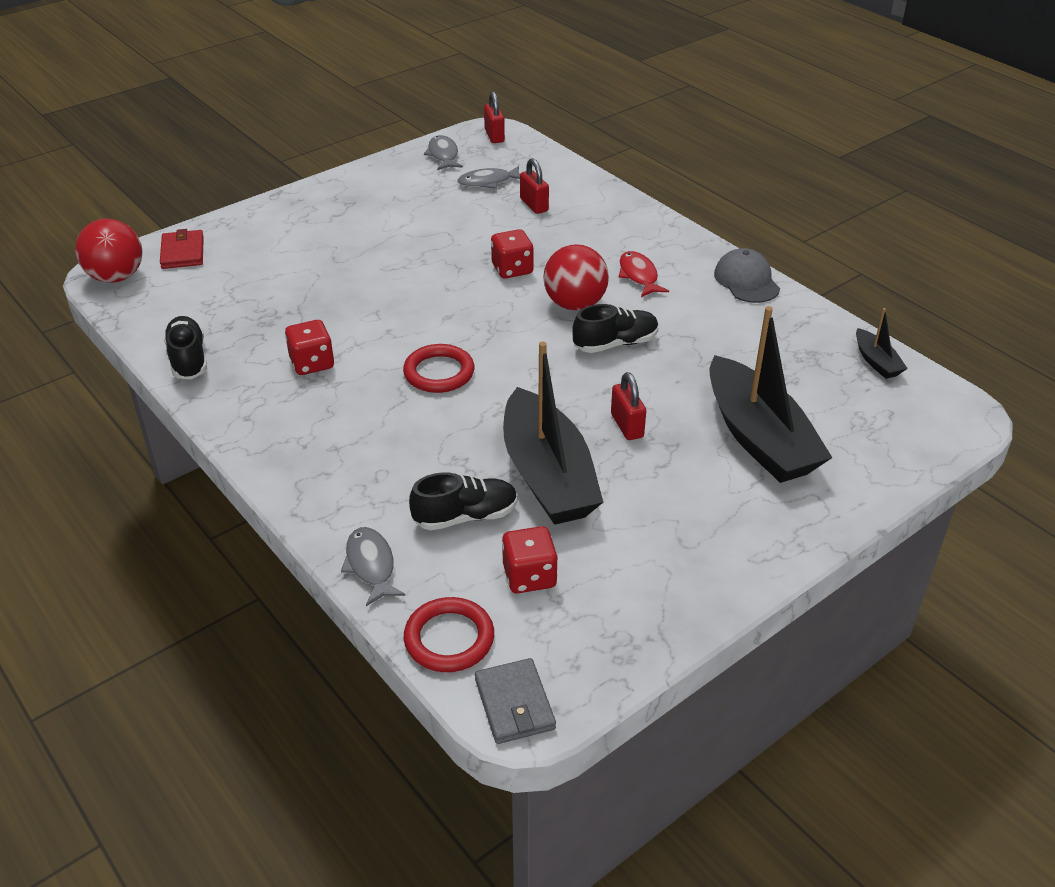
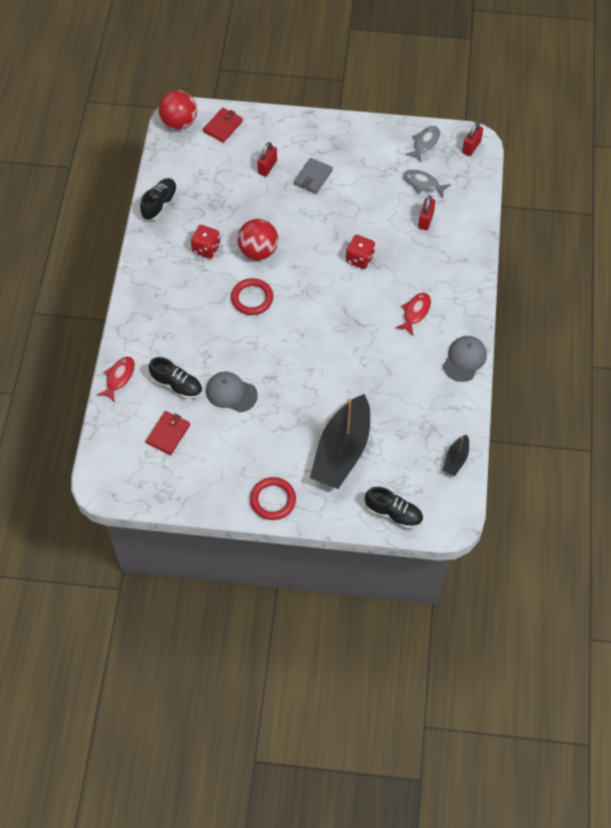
camera: 45 degrees right, 20 degrees up
grey fish [341,527,405,606] -> red fish [97,357,135,403]
red ring [404,597,494,672] -> red ring moved to [250,477,296,520]
grey wallet [475,658,556,744] -> grey wallet moved to [294,158,333,194]
red dice [502,526,558,593] -> red wallet [146,411,190,455]
black boat [503,342,603,525] -> grey cap [206,372,258,412]
red ball [543,244,609,310] -> red ball moved to [237,219,278,260]
black shoe [572,304,659,353] -> black shoe moved to [365,487,423,529]
red padlock [611,372,646,440] -> red padlock moved to [257,142,277,177]

